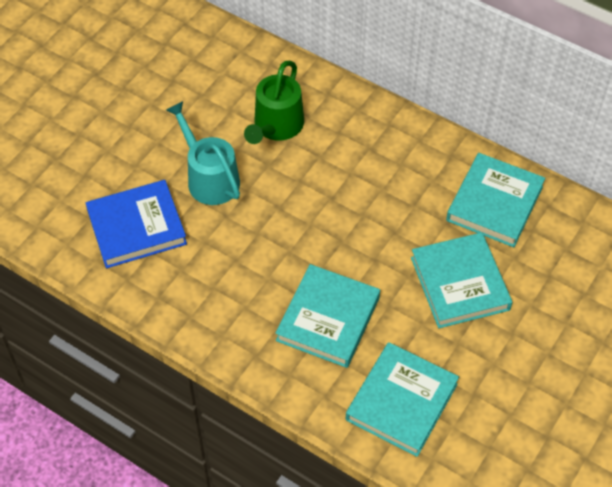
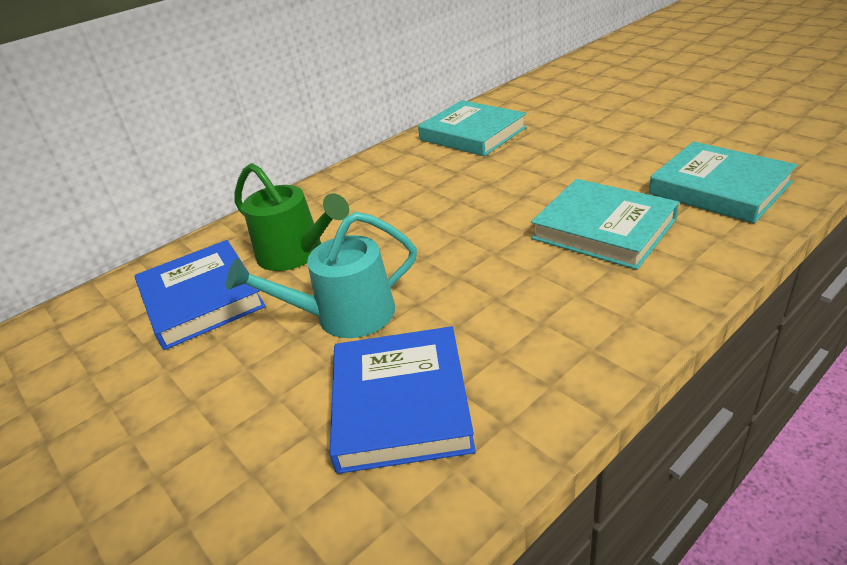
camera: 70 degrees left, 20 degrees down
turquoise book [411,232,512,328] -> none
none -> blue book [135,240,266,350]

